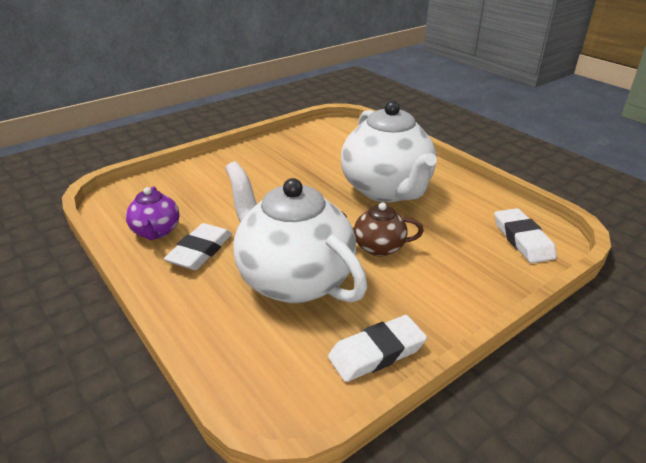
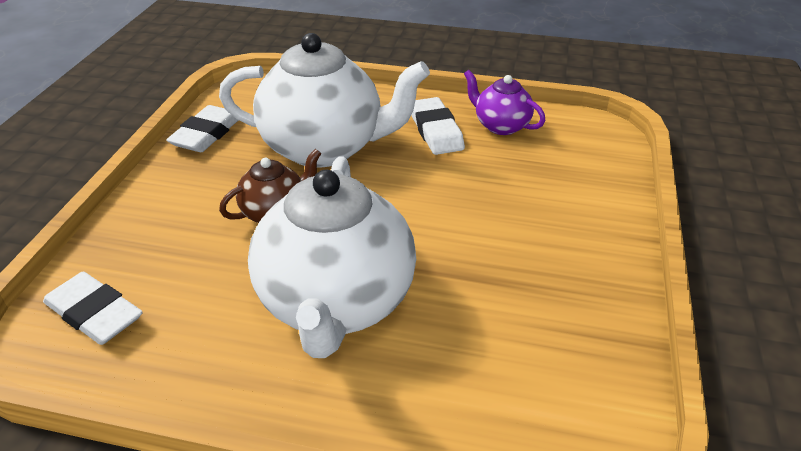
camera: 140 degrees right, 5 degrees up
white teapot [341,101,437,202] -> white teapot turned 120 degrees counterclockwise [248,156,416,358]

